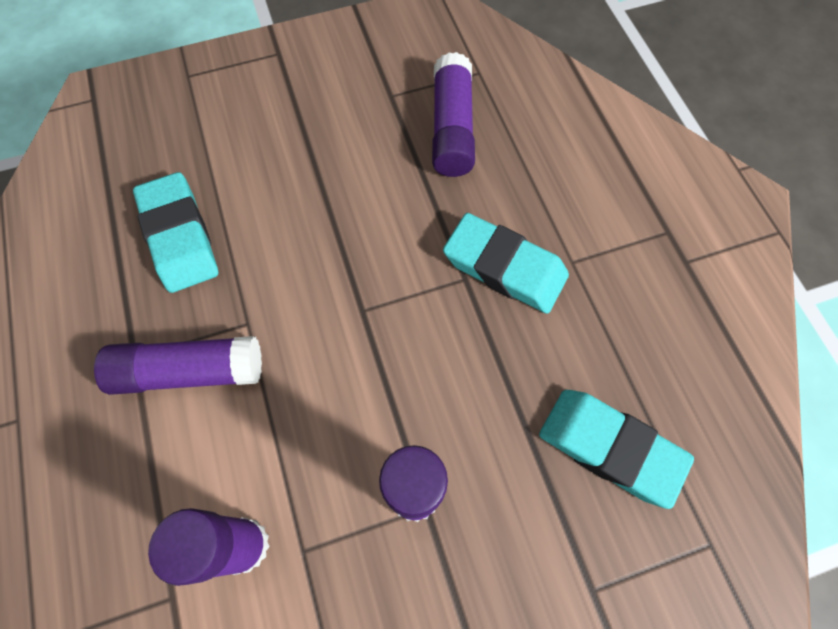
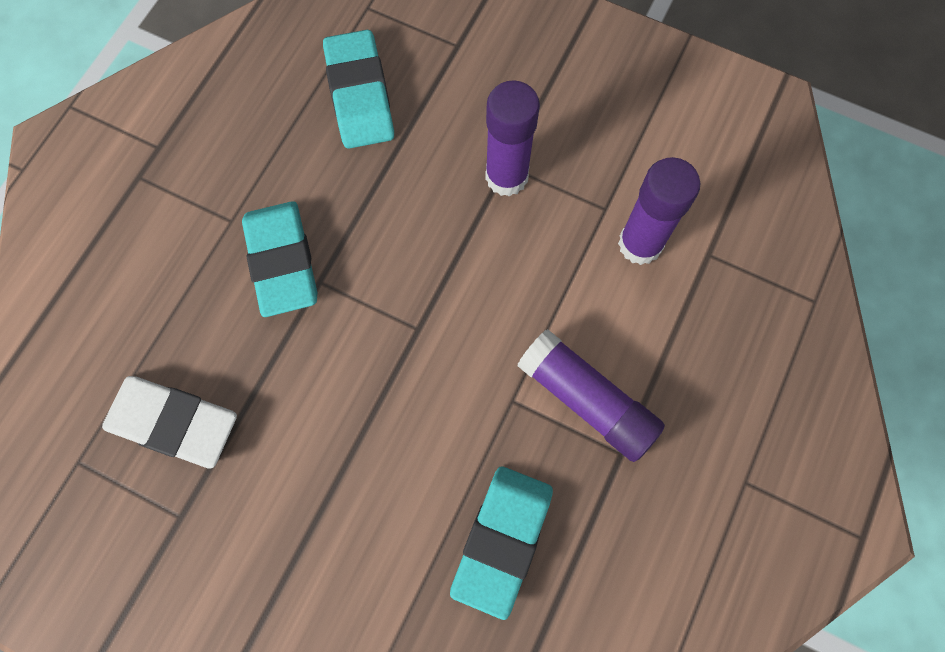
camera: 135 degrees left, 5 degrees up
purple glue stick [432,52,475,177] -> white eraser [102,376,237,469]

